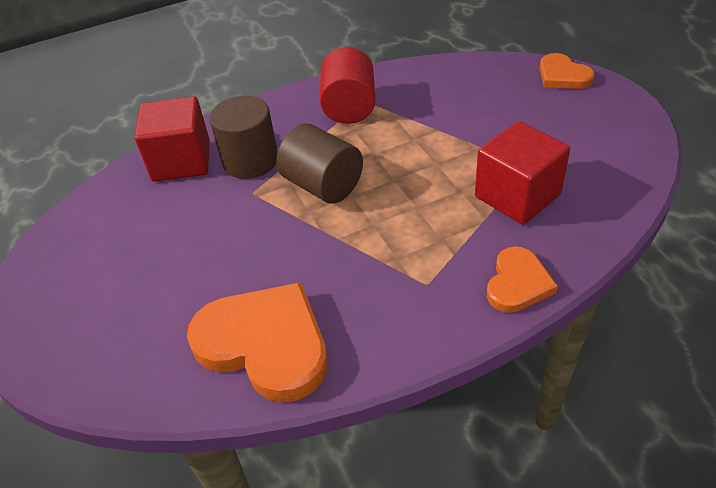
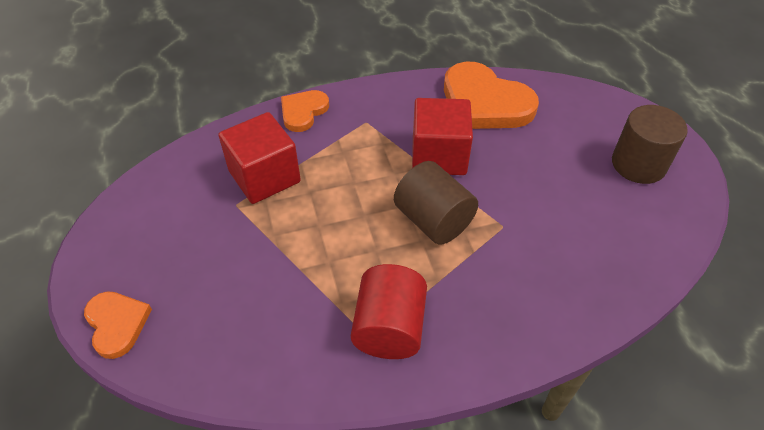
camera: 175 degrees left, 5 degrees up
red cube [134,96,210,182] -> red cube moved to [412,98,473,175]
brown cylinder [209,96,278,179] -> brown cylinder moved to [612,105,688,184]

